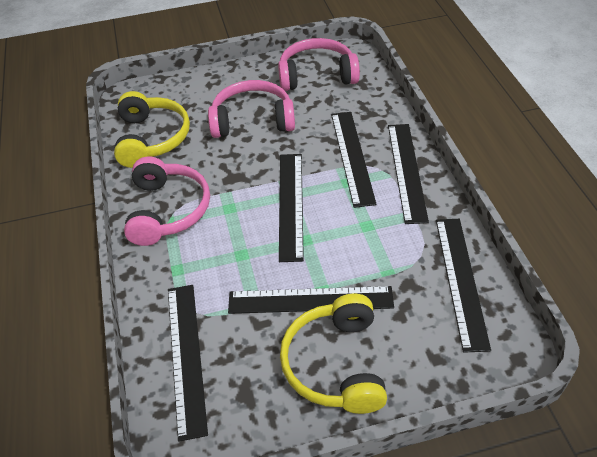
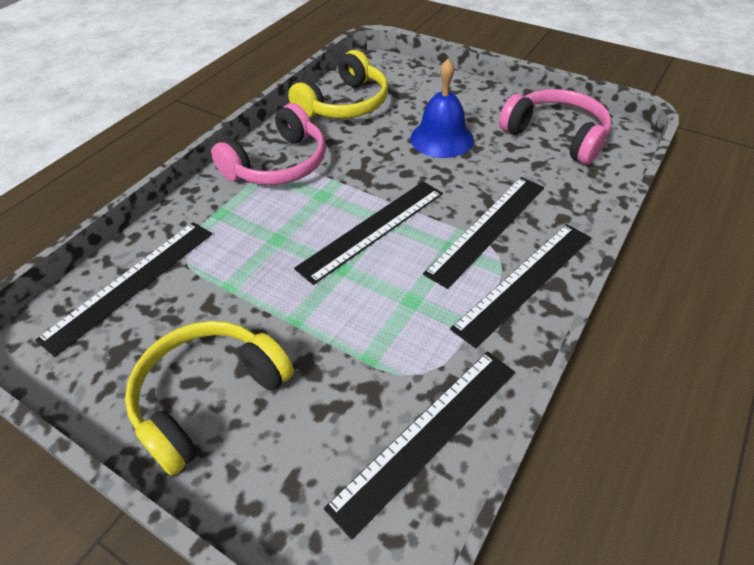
camera: 45 degrees right, 0 degrees up
pink headphones [208,80,295,138] -> blue bell [410,59,474,158]
black ruler [228,286,394,314] -> none

